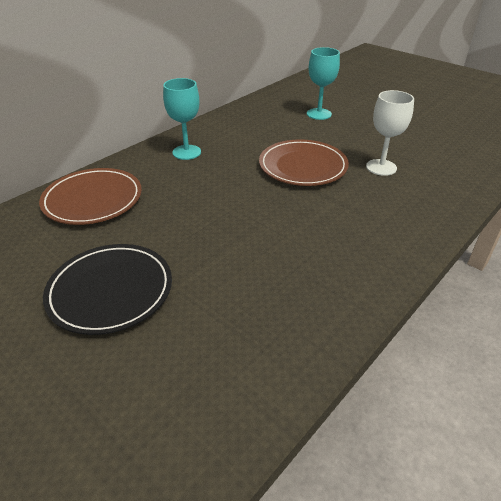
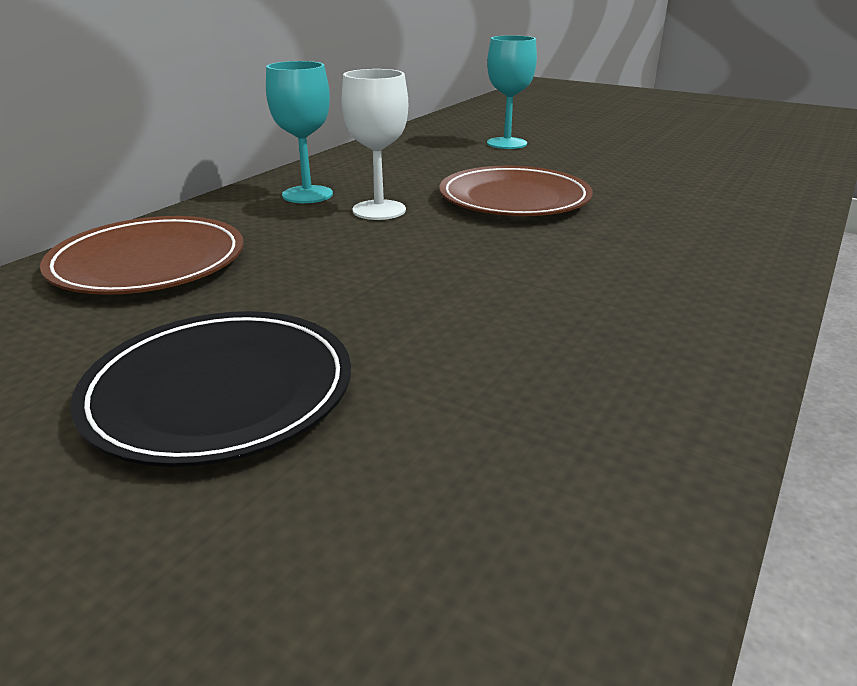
camera: 10 degrees left, 10 degrees down
white goblet [366,90,414,176] -> white goblet moved to [342,69,408,220]

